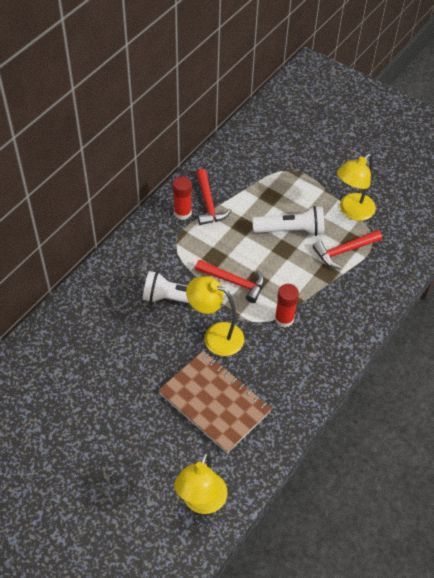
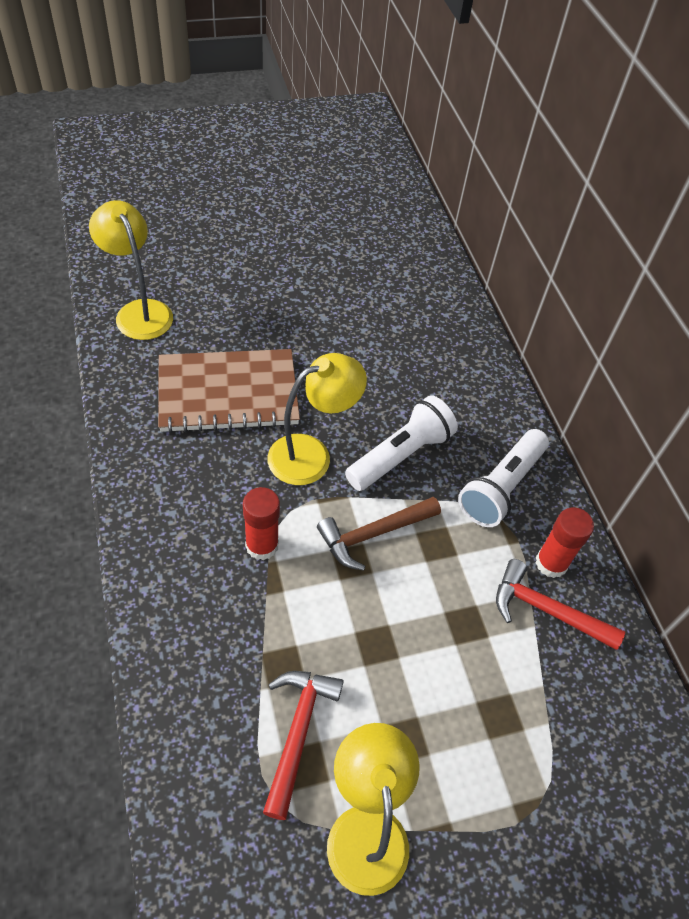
camera: 125 degrees right, 0 degrees up
red hammer [195,260,264,303] -> brown hammer [317,497,441,571]
white flashlight [252,206,324,236] -> white flashlight moved to [458,429,549,527]

